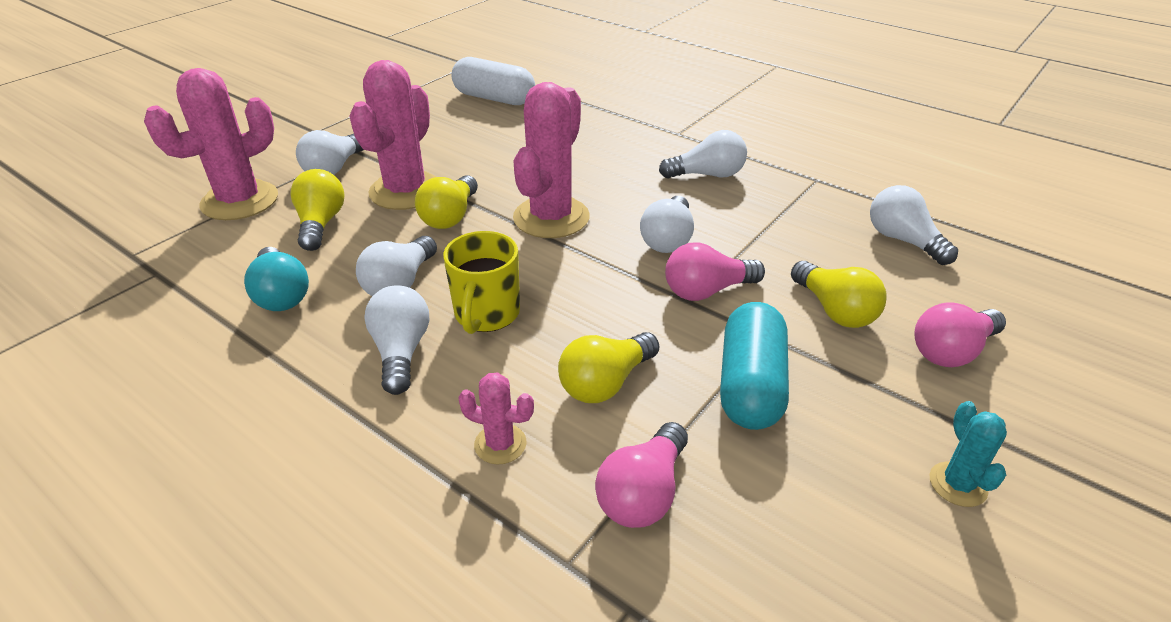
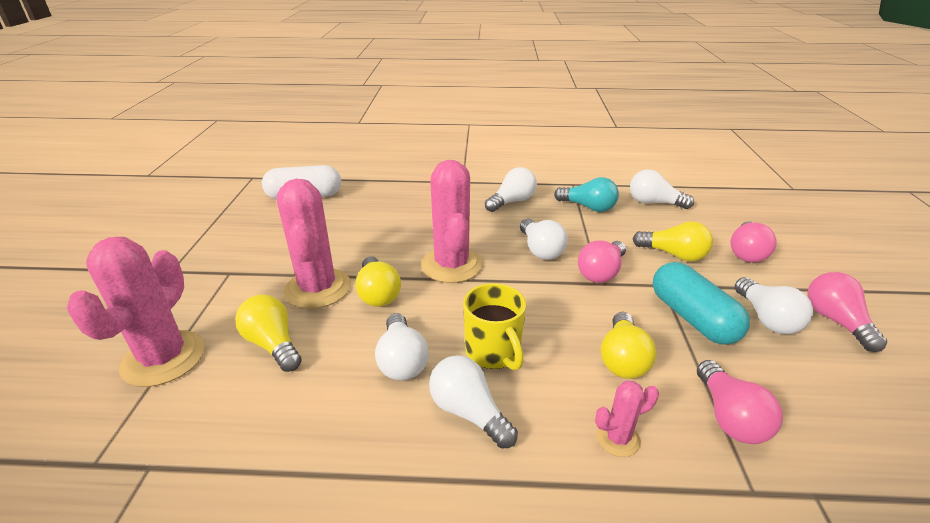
camera: 35 degrees left, 5 degrees down
turquoise light bulb [244,247,309,311] -> turquoise light bulb moved to [554,177,619,212]
white light bulb [296,130,363,175] -> white light bulb moved to [735,277,813,334]
turquoise cactus [930,401,1007,507] -> pink light bulb [807,272,887,352]

